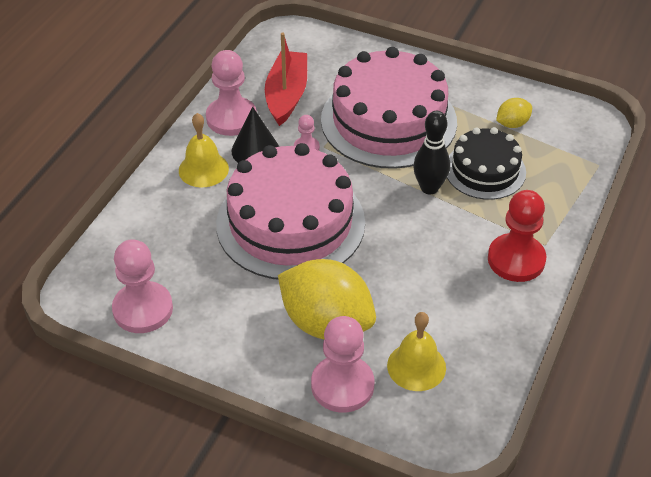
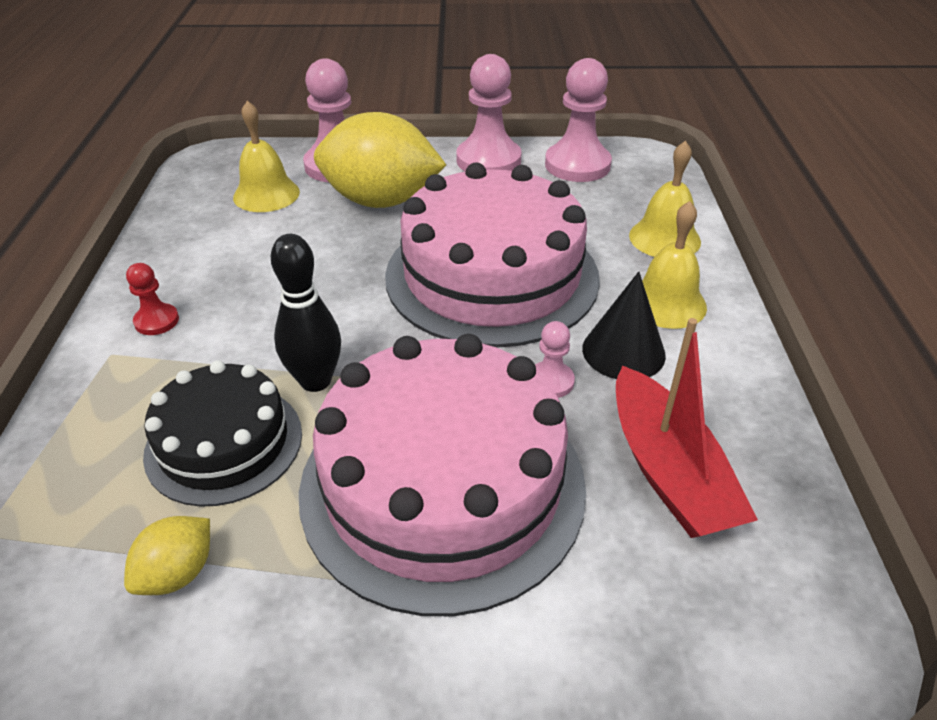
camera: 155 degrees right, 5 degrees down
pink pawn [206,50,257,136] -> pink pawn moved to [456,54,521,172]
red pawn [488,190,546,282] -> red pawn [126,263,179,335], size x0.50
none -> yellow bell [629,141,701,257]

